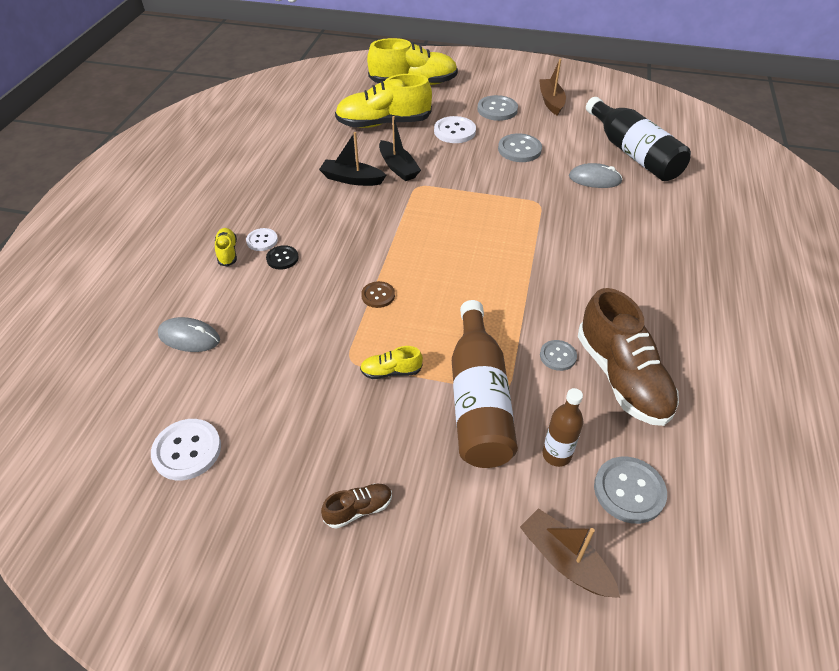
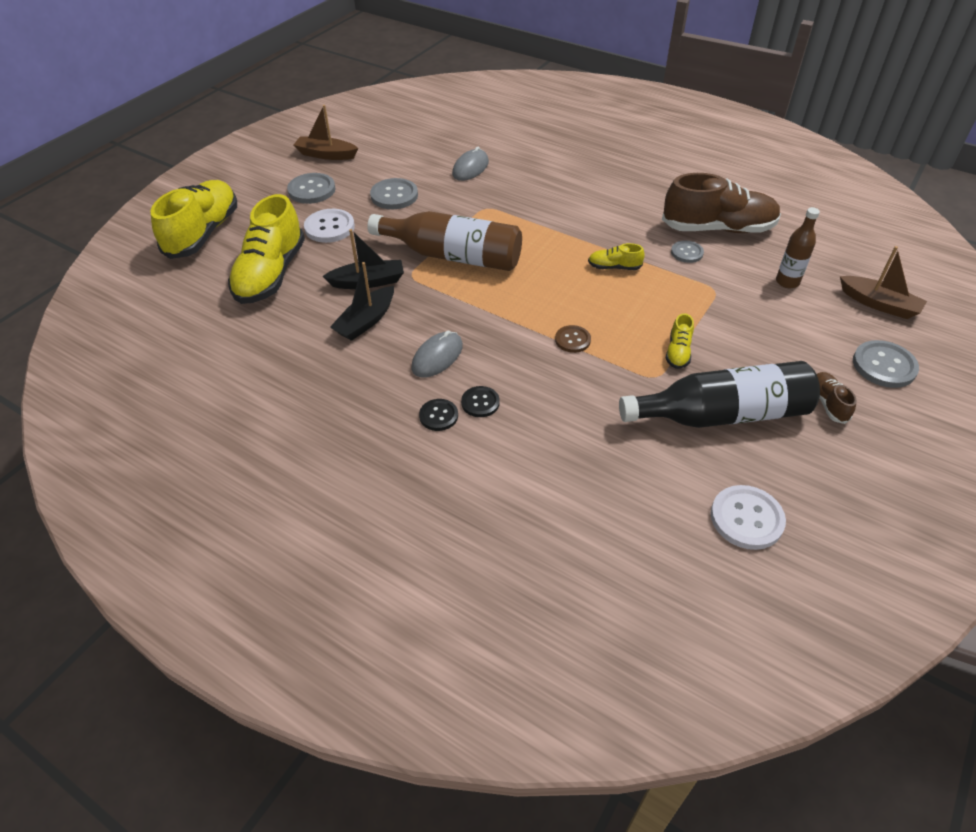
camera: 70 degrees left, 0 degrees up
grey mouse [158,317,220,352] -> grey mouse moved to [411,331,463,378]
yellow shoe [215,228,237,267] -> yellow shoe moved to [588,243,645,270]
white button [246,228,278,251] -> black button [419,399,458,431]
brown bottle [452,300,518,468] -> brown bottle moved to [367,211,522,271]
brown boat [520,508,620,598] -> brown boat turned 120 degrees counterclockwise [840,246,927,319]
black bottle [586,97,691,181] -> black bottle moved to [619,361,820,428]
grey button [594,457,667,524] -> grey button moved to [853,340,919,388]

